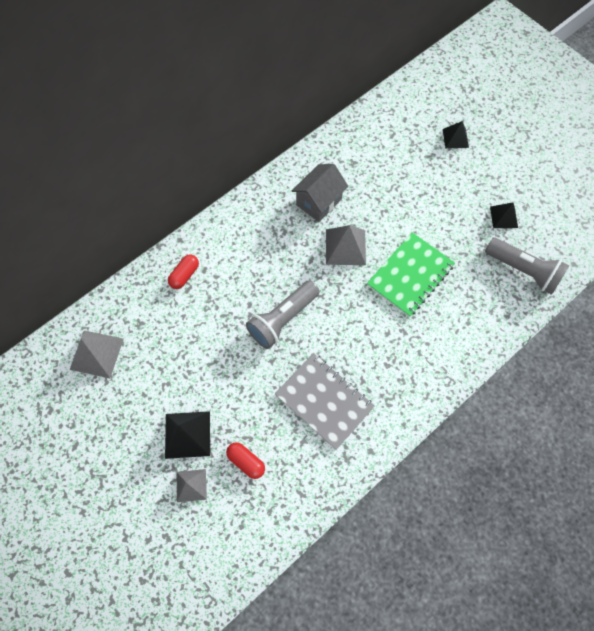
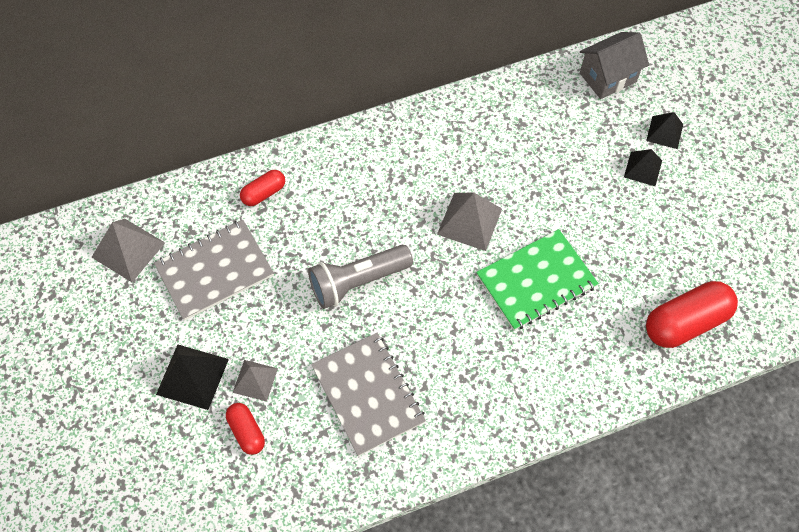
camera: 20 degrees right, 5 degrees down
grey pyramid [176,469,207,502] -> grey pyramid moved to [233,360,278,402]
grey house [292,164,348,222] -> grey house moved to [580,32,649,99]
grey flashlight [485,237,569,295] -> red capsule [646,281,738,348]
black pyramid [490,203,518,228] -> black pyramid moved to [624,149,662,186]
none -> grey notebook [154,220,274,320]

